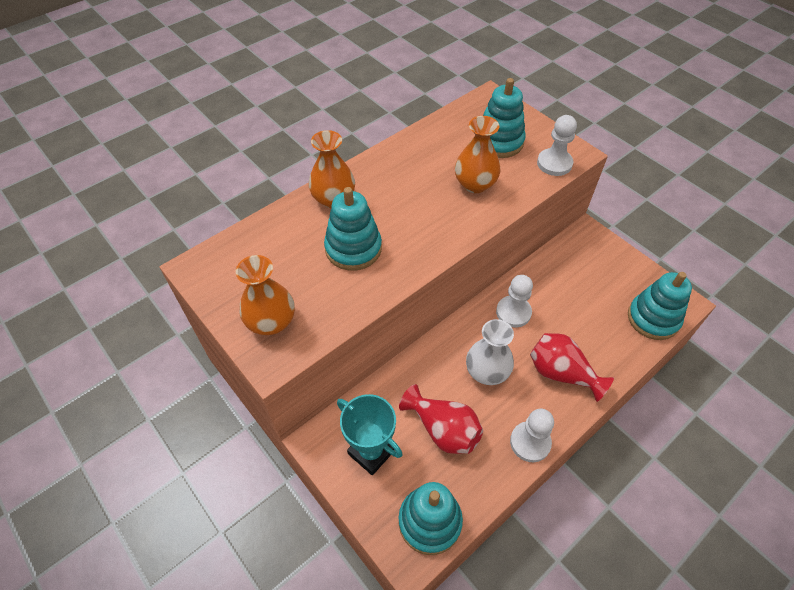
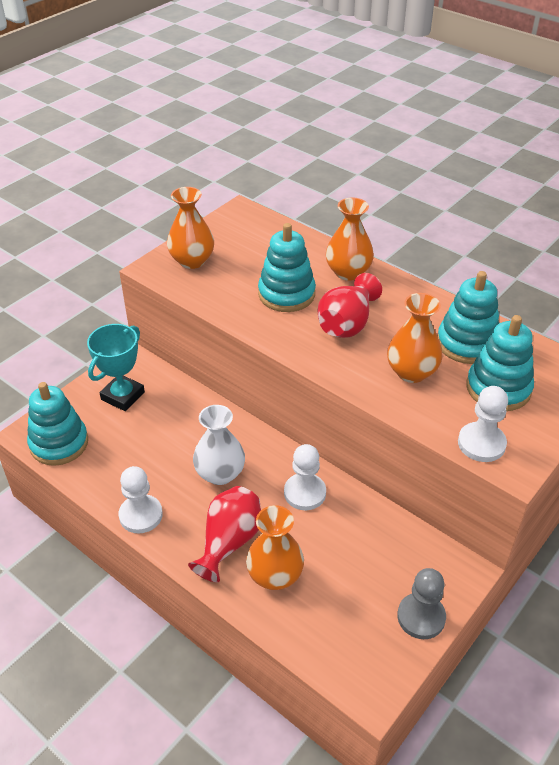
camera: 80 degrees right, 10 degrees down
red vase [399,384,483,454] -> red vase moved to [318,273,382,338]
turquoise stacking toy [628,272,692,340] -> turquoise stacking toy moved to [437,271,499,364]
none -> orange vase [246,505,304,590]
none -> grey pawn [397,568,446,639]

